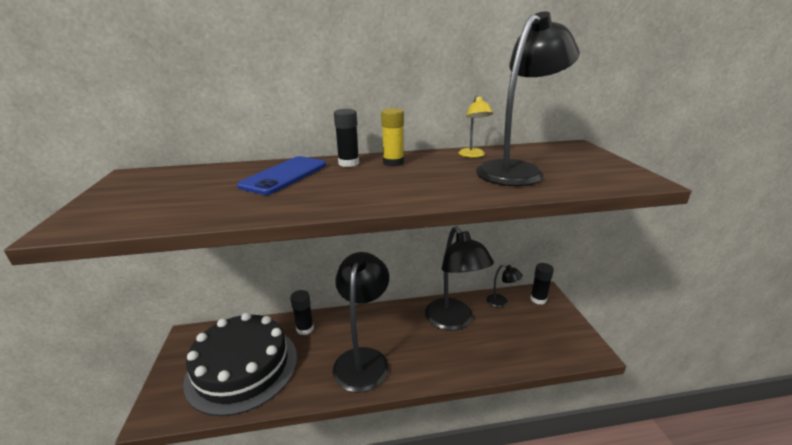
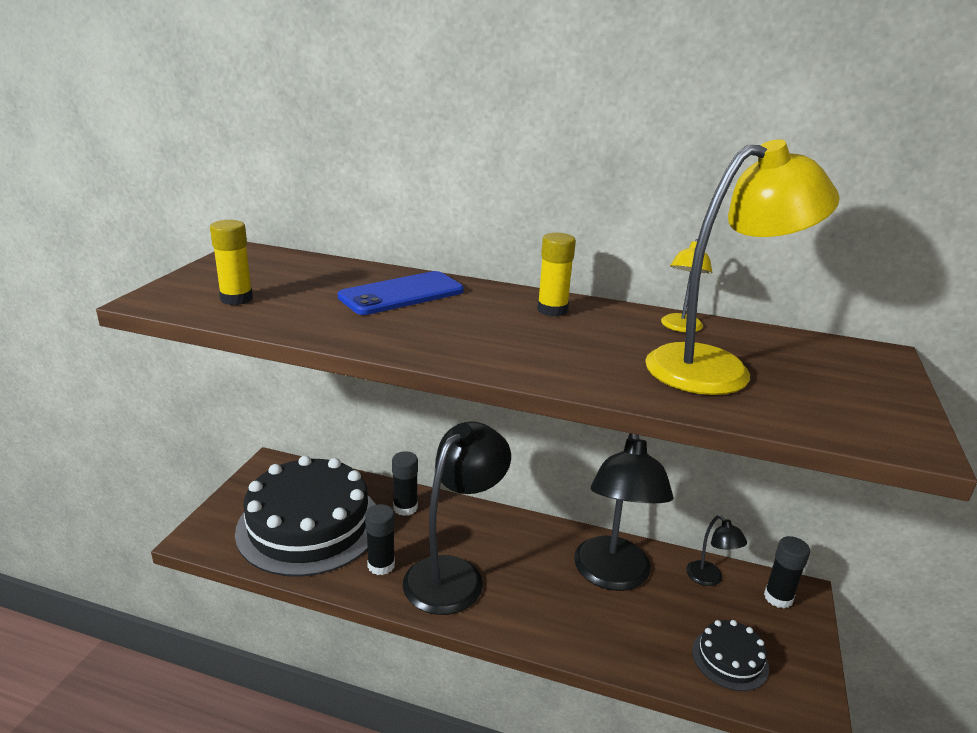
camera: 25 degrees right, 0 degrees up
black glue stick [334,109,359,167] -> black glue stick moved to [365,504,395,575]
black lamp [476,11,580,186] -> yellow lamp [645,139,840,395]
none -> yellow glue stick [210,220,253,305]
none -> black cake [692,620,769,691]

